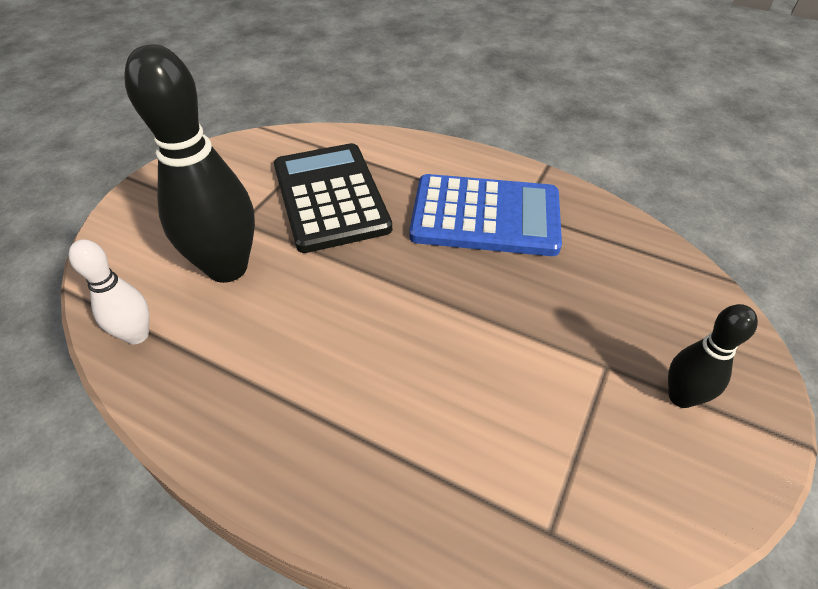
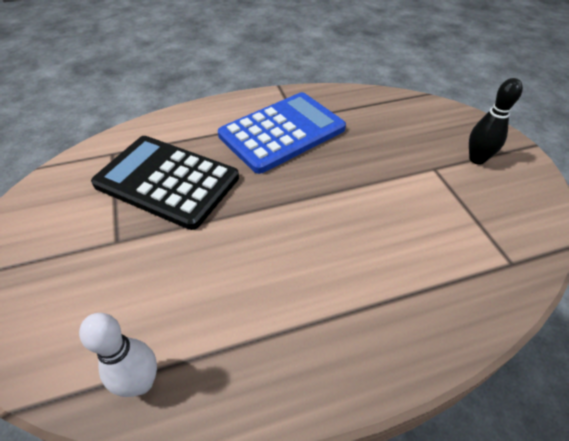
camera: 45 degrees left, 0 degrees up
black bowling pin [124,44,255,283] -> none

